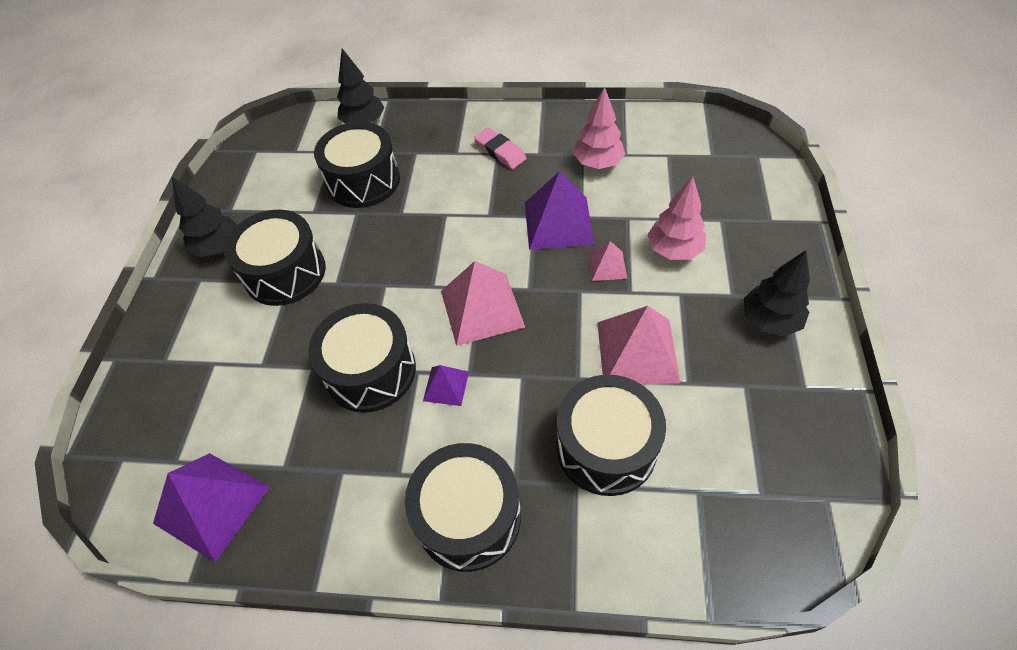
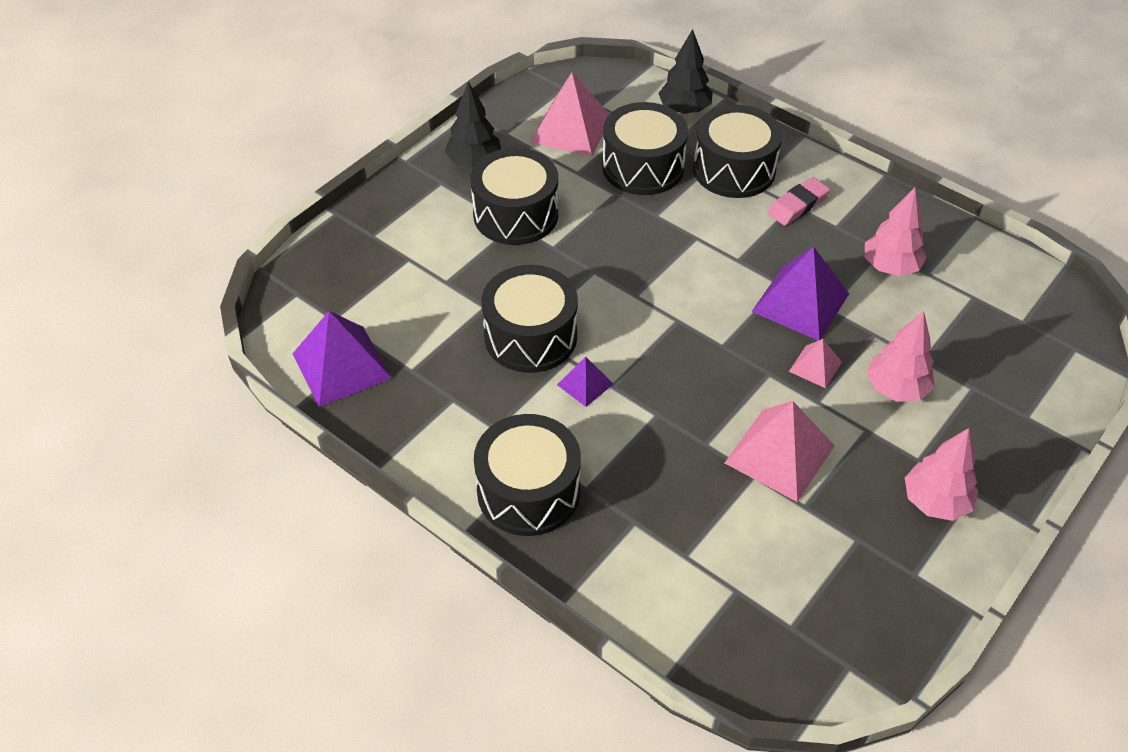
camera: 30 degrees right, 5 degrees down
pink pyramid [441,261,525,346] -> pink pyramid moved to [530,73,610,156]
pink eraser [474,128,527,169] -> pink eraser turned 60 degrees clockwise [768,177,830,225]
black drum [556,375,666,496] -> black drum moved to [693,105,782,198]
black tree [744,250,810,337] -> pink tree [905,428,978,521]

